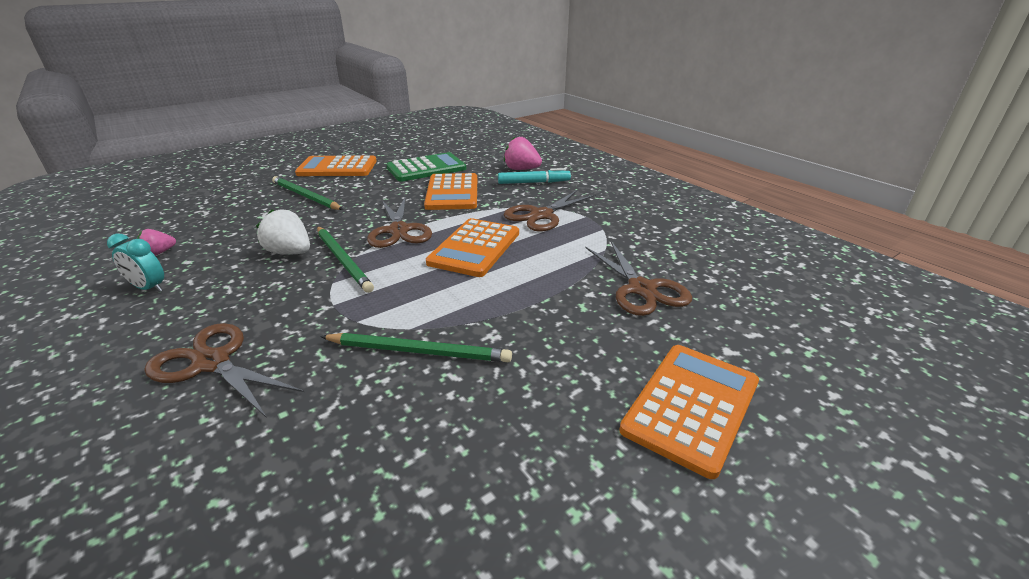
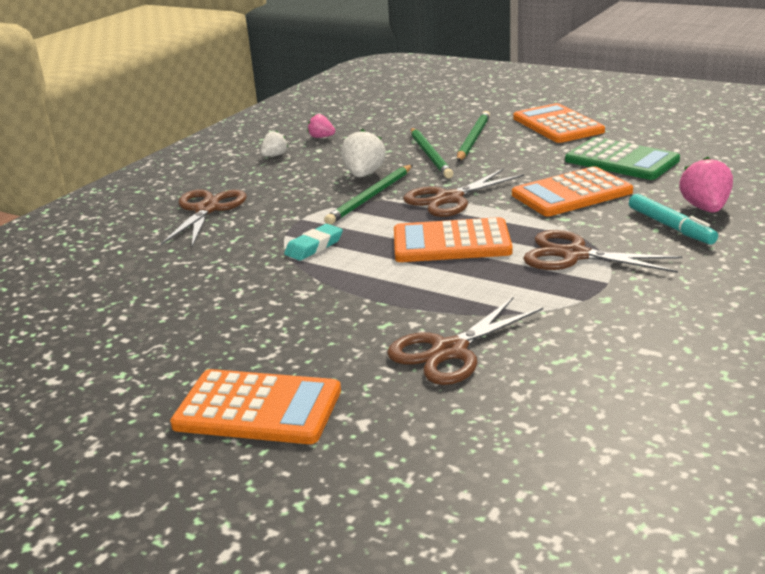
camera: 70 degrees right, 5 degrees down
turquoise clock [107,234,164,292] -> white strawberry [261,131,288,157]
green pencil [320,333,512,362] -> green pencil moved to [411,128,453,178]
none -> turquoise eraser [284,224,343,261]

